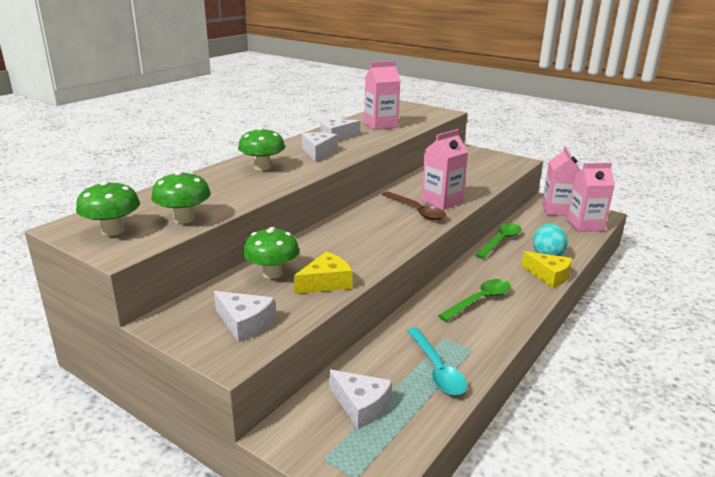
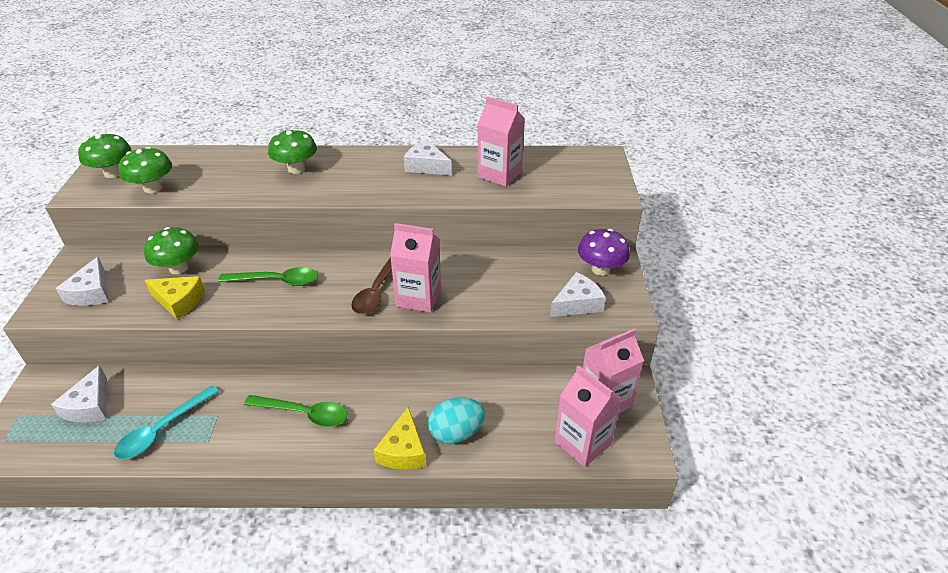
camera: 55 degrees right, 15 degrees up
white cheese [302,132,337,162] -> white cheese moved to [550,272,606,317]
green spoon [475,223,522,259] -> green spoon moved to [218,267,318,286]
none -> purple mushroom [578,229,630,276]

